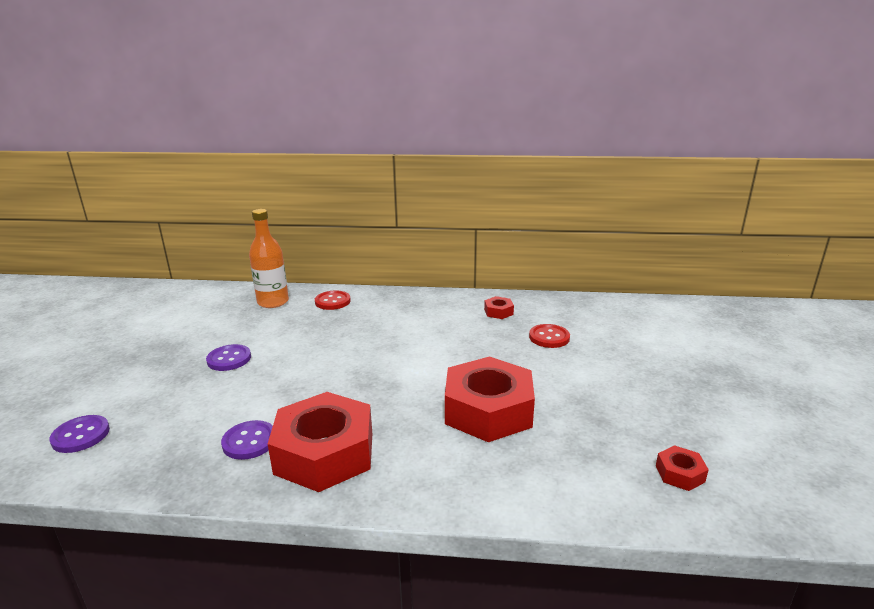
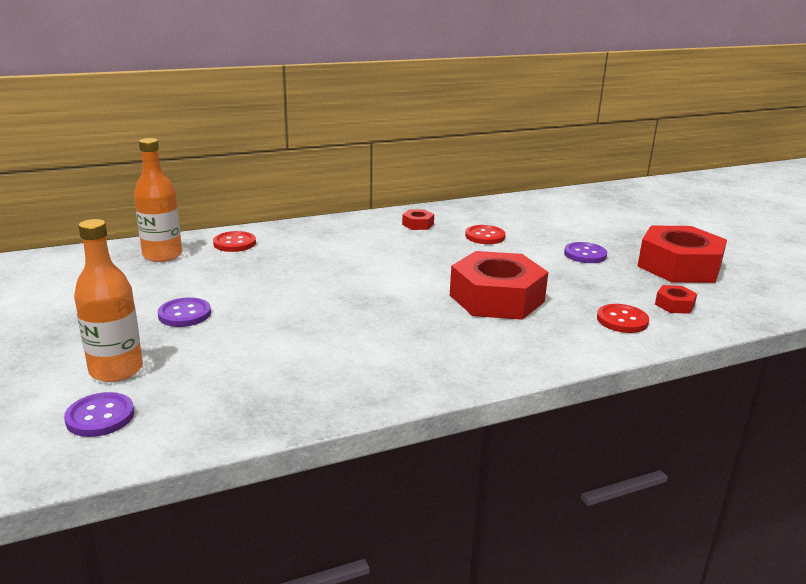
camera: 30 degrees left, 0 degrees up
purple button [221,420,273,460] -> purple button moved to [564,242,607,263]
red nut [268,392,372,492] -> red nut moved to [638,226,727,283]
none -> orange bottle [74,219,143,382]
none -> red button [597,304,649,333]

